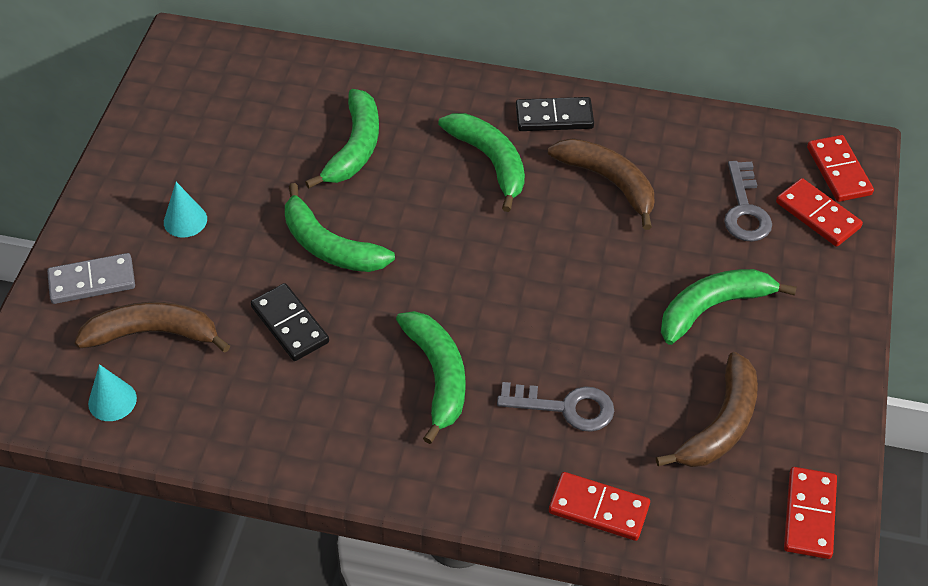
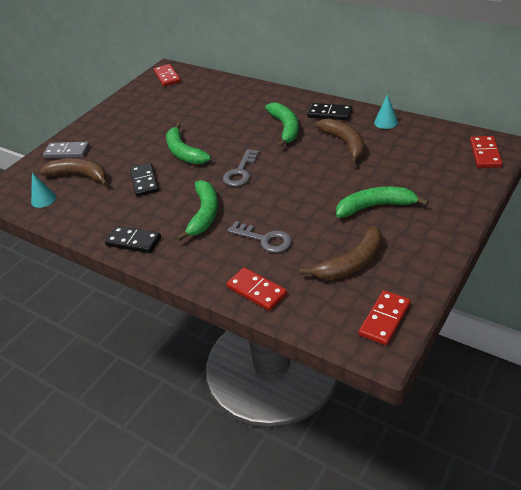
camera: 25 degrees right, 10 degrees down
turquoise cone [164,182,207,238] -> turquoise cone moved to [374,94,398,129]
green banana [305,89,379,189] -> none
grey key [724,161,772,242] -> grey key moved to [223,149,260,186]
red domino [776,178,863,247] -> red domino moved to [154,64,181,87]
none -> black domino [105,226,161,253]

